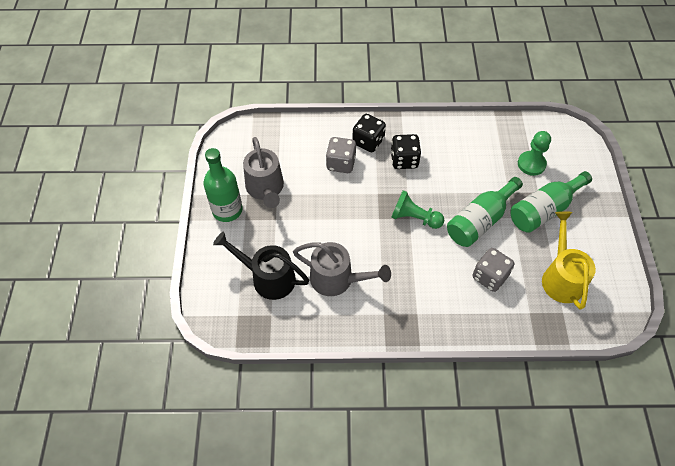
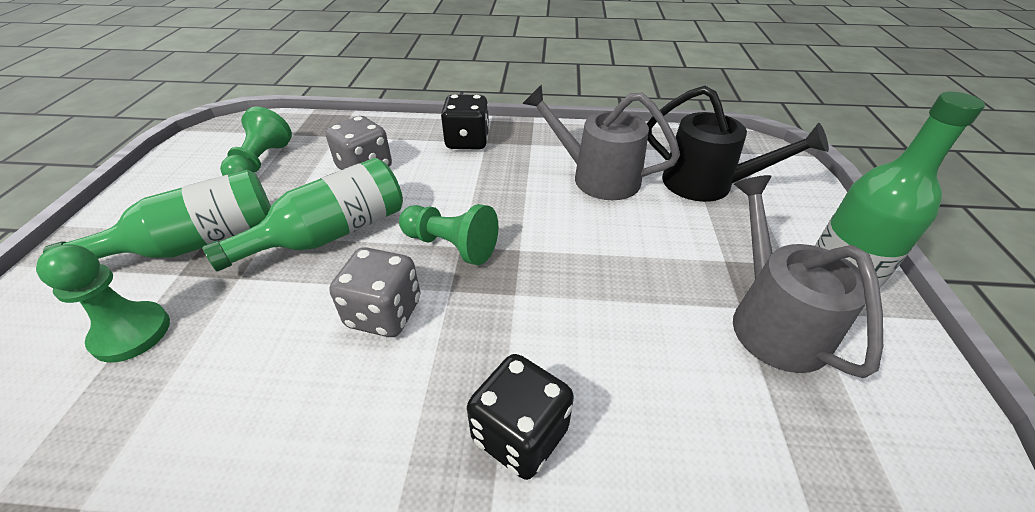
camera: 175 degrees left, 15 degrees down
grey dice [326,137,356,173] -> grey dice moved to [330,247,420,337]
black dice [391,134,421,169] -> black dice moved to [441,94,490,150]
yellow watering can [542,211,596,310] -> green pawn [220,107,292,176]

